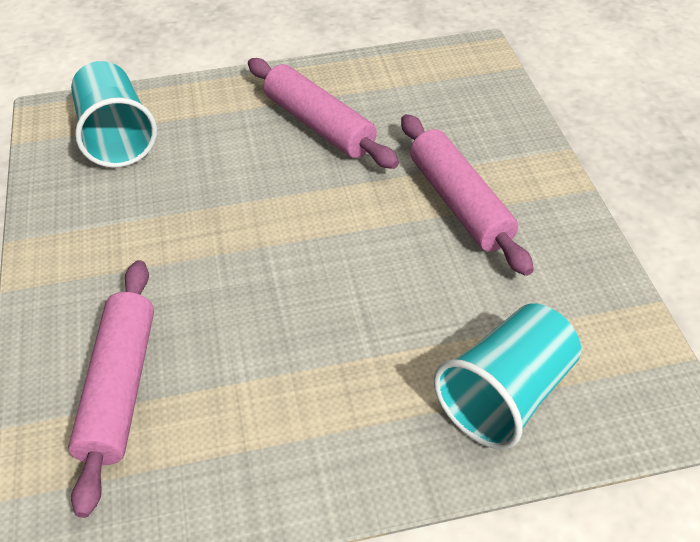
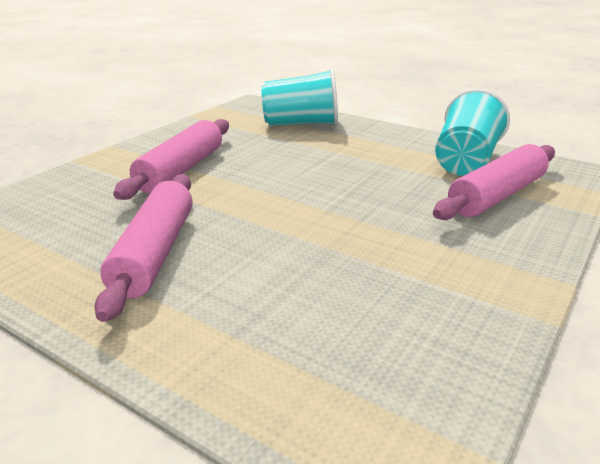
camera: 135 degrees left, 20 degrees down
turquoise cup [71,61,157,168] -> turquoise cup moved to [435,89,510,176]

